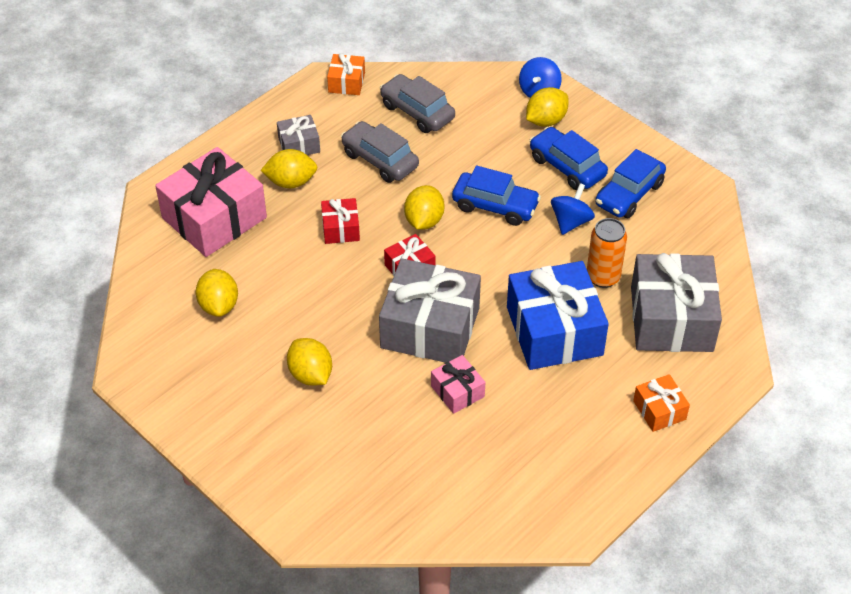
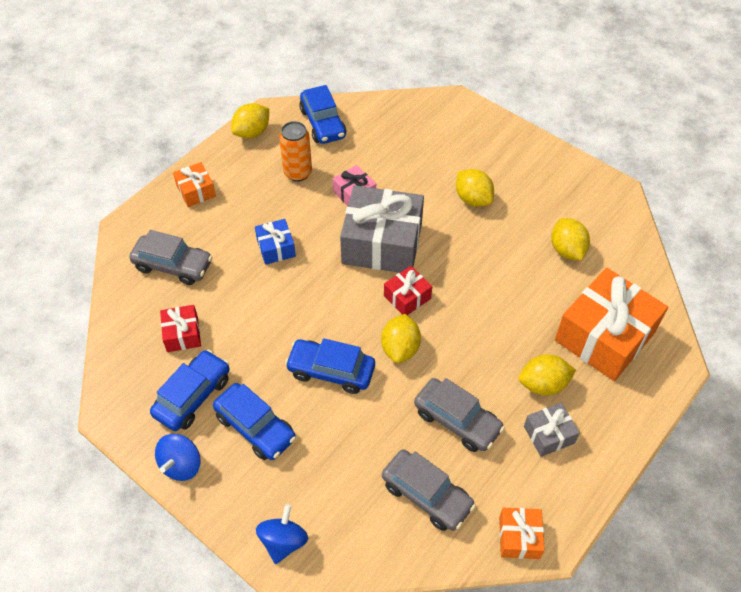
camera: 175 degrees right, 5 degrees up
pink gift [155,147,267,257] -> orange gift [555,268,668,381]
red gift [321,198,360,244] -> red gift moved to [160,305,201,352]
blue gift [507,261,609,370] -> blue gift [255,219,296,265], size x0.48
yellow lemon [526,87,569,127] -> yellow lemon moved to [231,103,269,139]
blue spinning top [551,183,595,235] -> blue spinning top moved to [155,434,201,481]
orange can [587,218,627,288] -> orange can moved to [279,121,312,182]
grey gift [631,253,722,352] -> grey car [129,230,213,285]
none -> blue car [299,85,346,144]

